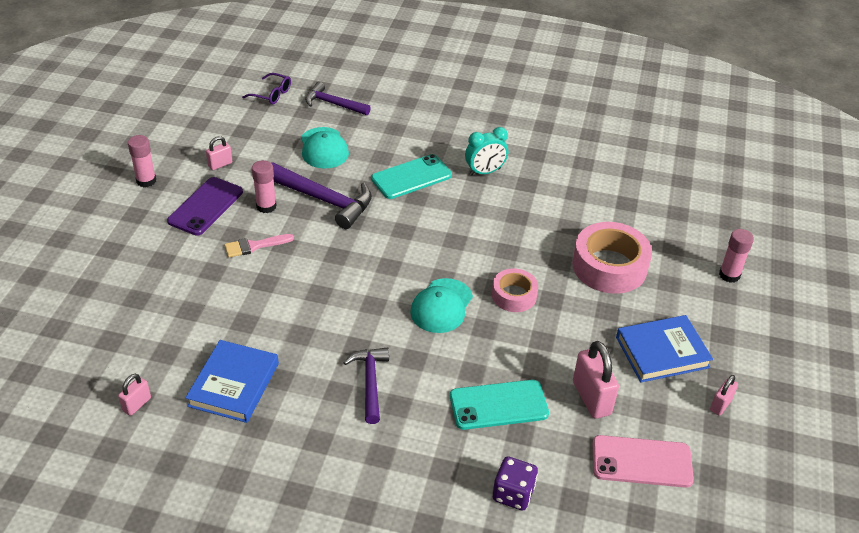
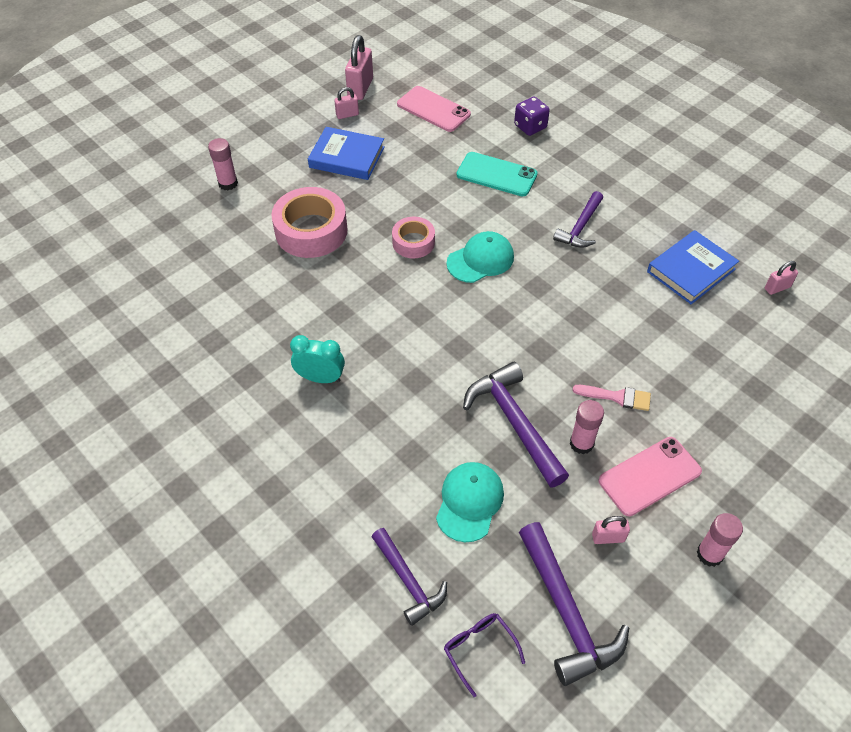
camera: 145 degrees left, 10 degrees up
purple phone [167,177,243,236] -> pink phone [599,437,702,516]
turquoise phone [371,154,452,199] -> none
pink padlock [573,341,619,419] -> pink padlock moved to [345,35,373,100]
none -> purple hammer [519,522,629,686]

